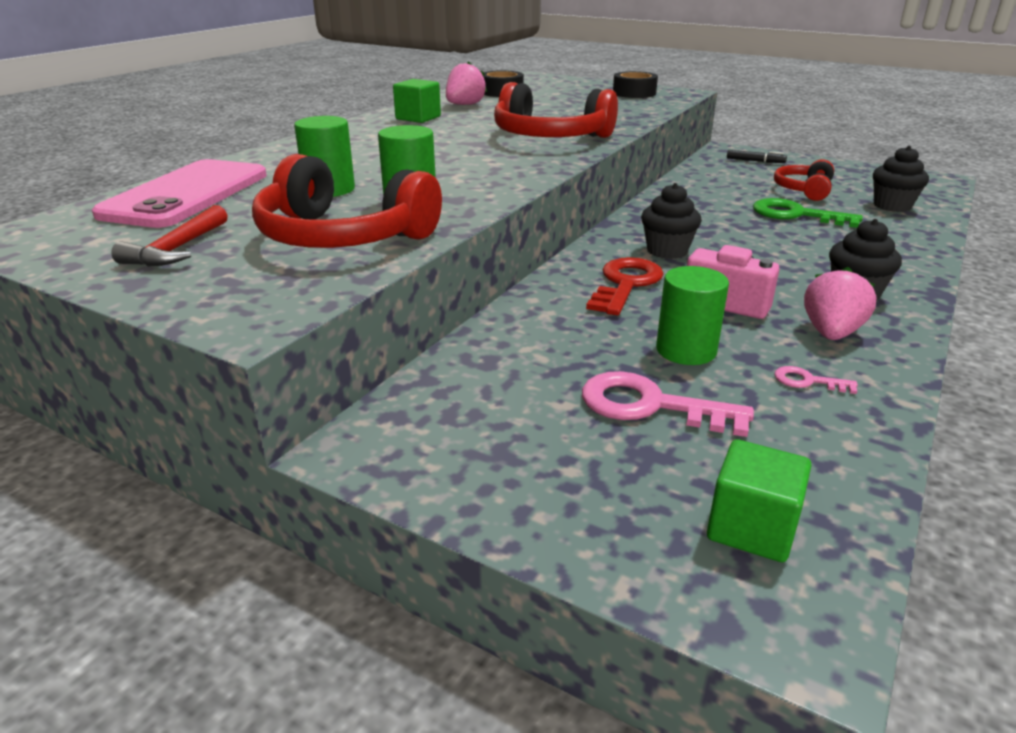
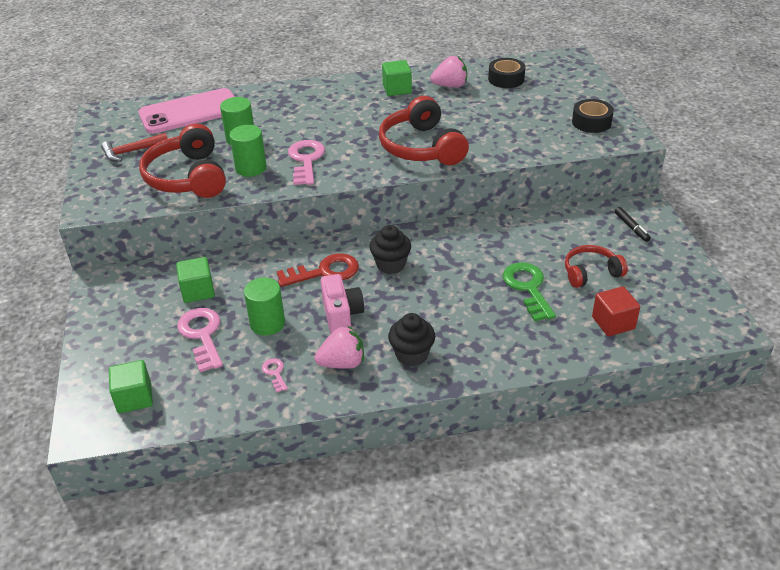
camera: 50 degrees right, 10 degrees up
black cupcake [873,146,929,212] -> red cube [592,286,640,336]
none -> green cube [176,257,215,303]
none -> pink key [288,140,325,185]

